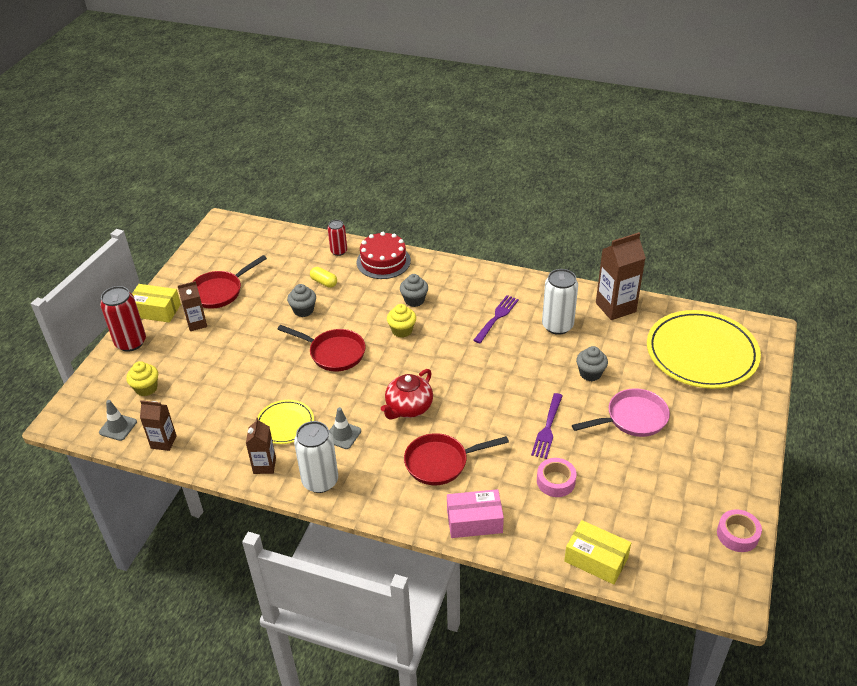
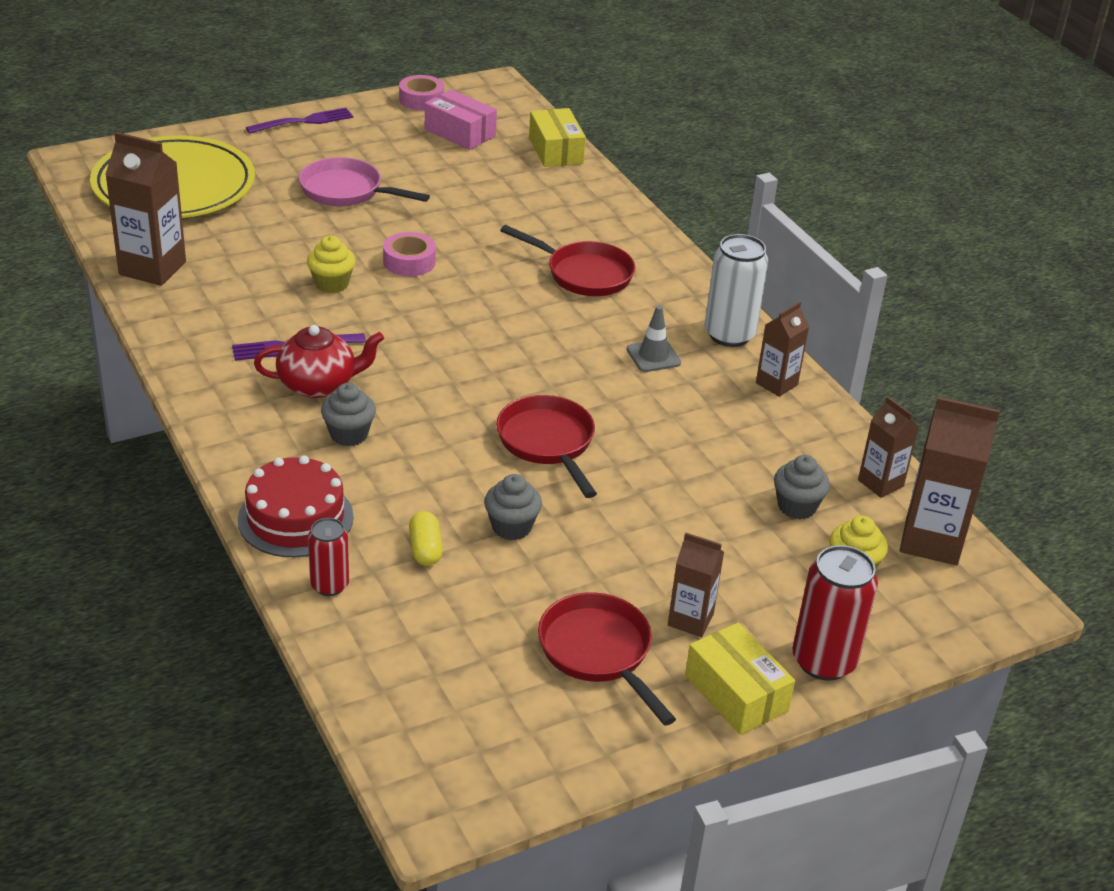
camera: 140 degrees left, 5 degrees down
grey traffic cone [99,400,137,441] -> brown carton [900,397,1000,565]
red pan [193,255,267,309] -> red pan turned 120 degrees counterclockwise [538,592,676,726]
yellow plate [257,400,314,444] -> none
red teapot [381,369,433,419] -> red teapot moved to [254,325,384,398]
yellow cupcake [387,304,416,338] -> yellow cupcake moved to [307,236,356,293]
pink box [447,489,504,538] -> pink box moved to [425,90,497,150]
purple fork [531,393,563,459] -> purple fork moved to [246,108,353,134]
pink tape [537,458,576,497] -> pink tape moved to [383,232,436,276]
white can [542,269,578,335] -> none
grey cupcake [576,346,608,381] -> grey cupcake moved to [774,455,830,520]

